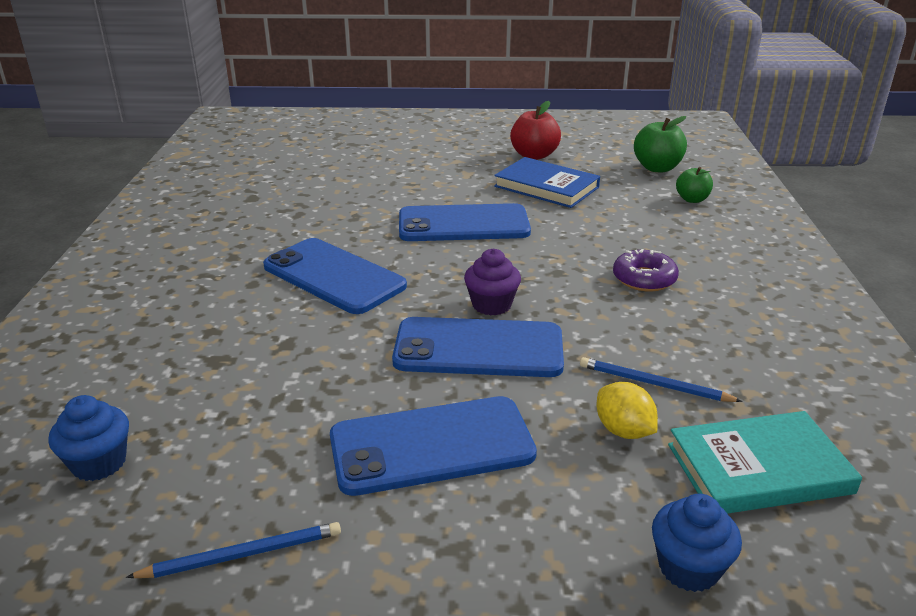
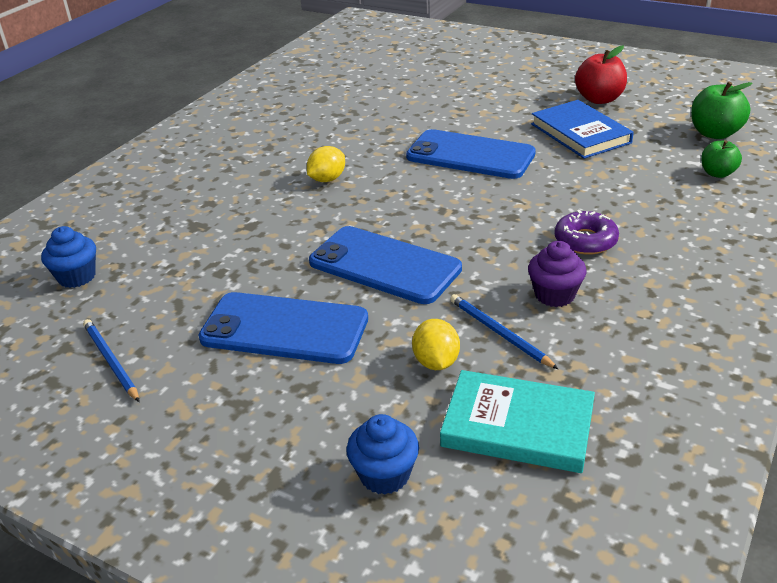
camera: 30 degrees right, 5 degrees up
blue pencil [126,522,341,578] -> blue pencil turned 135 degrees counterclockwise [83,319,139,402]
blue phone [263,238,407,314] -> yellow lemon [307,146,345,182]
purple cupcake [464,249,521,316] -> purple cupcake moved to [528,241,587,307]

